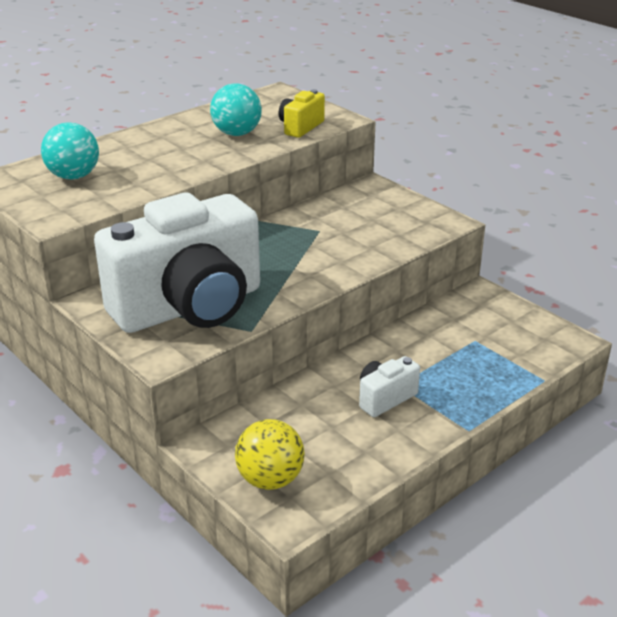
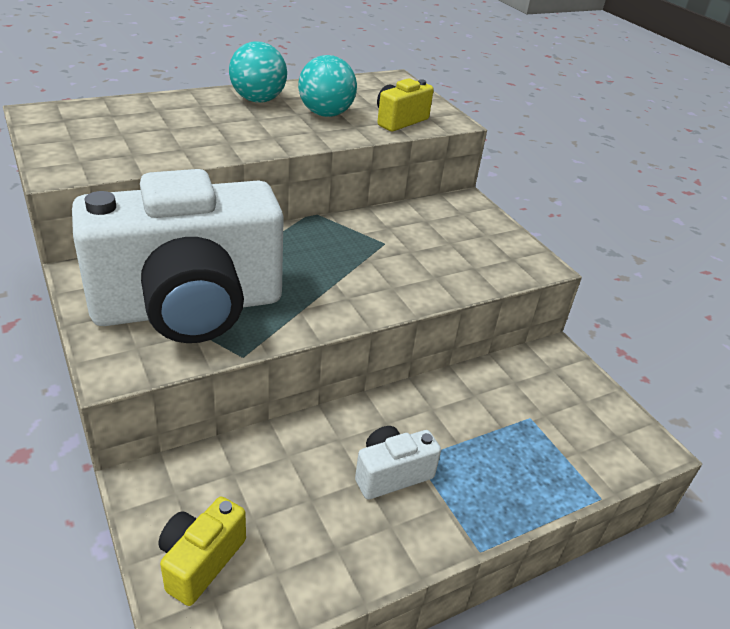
camera: 10 degrees right, 5 degrees up
turquoise ball [41,122,99,180] -> turquoise ball moved to [229,41,287,103]
yellow ball [235,419,305,490] -> yellow camera [158,496,246,606]

